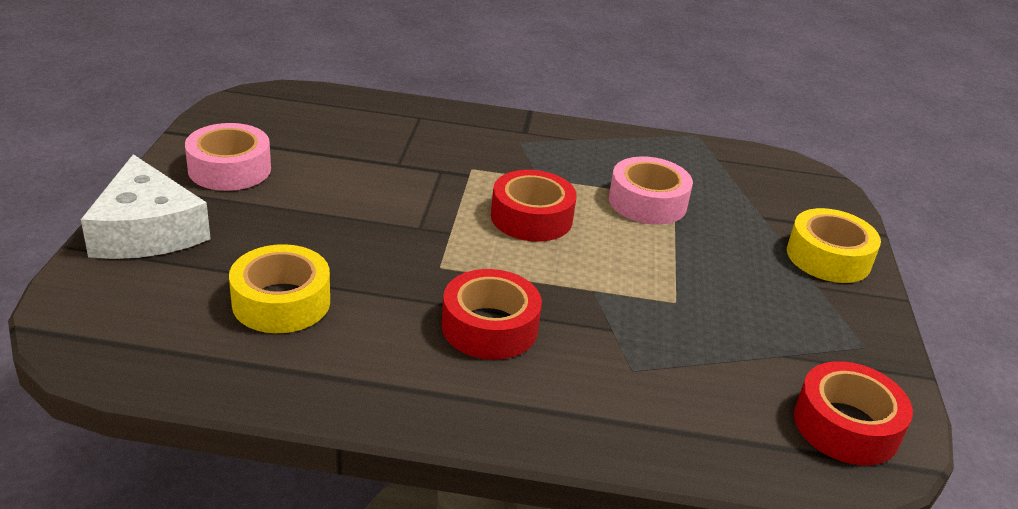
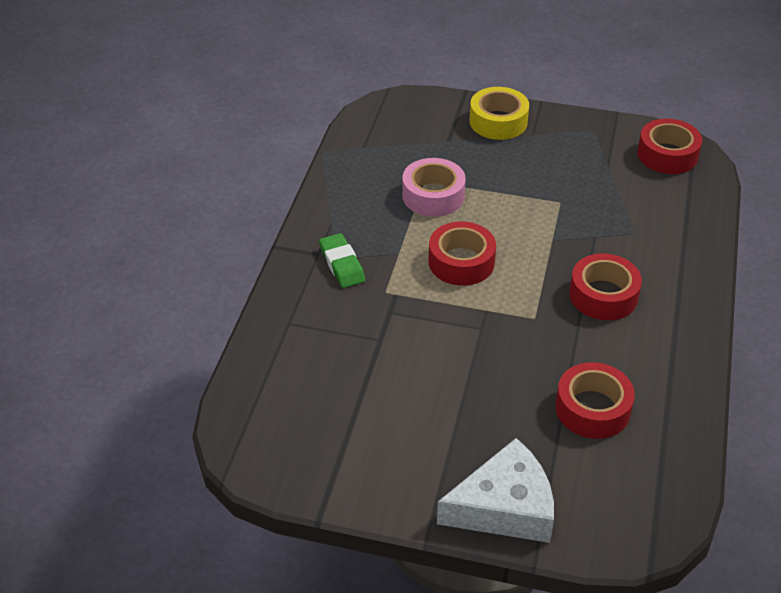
camera: 80 degrees left, 10 degrees up
pink tape [185,123,271,191] -> none
yellow tape [229,244,330,333] -> red tape [555,362,635,439]
none -> green eraser [319,233,365,288]

